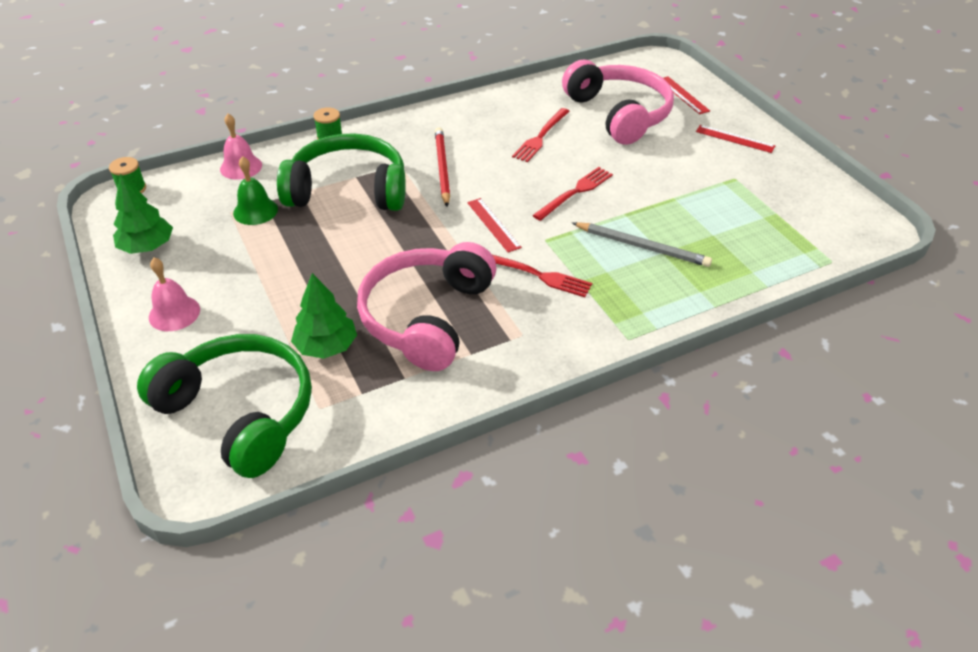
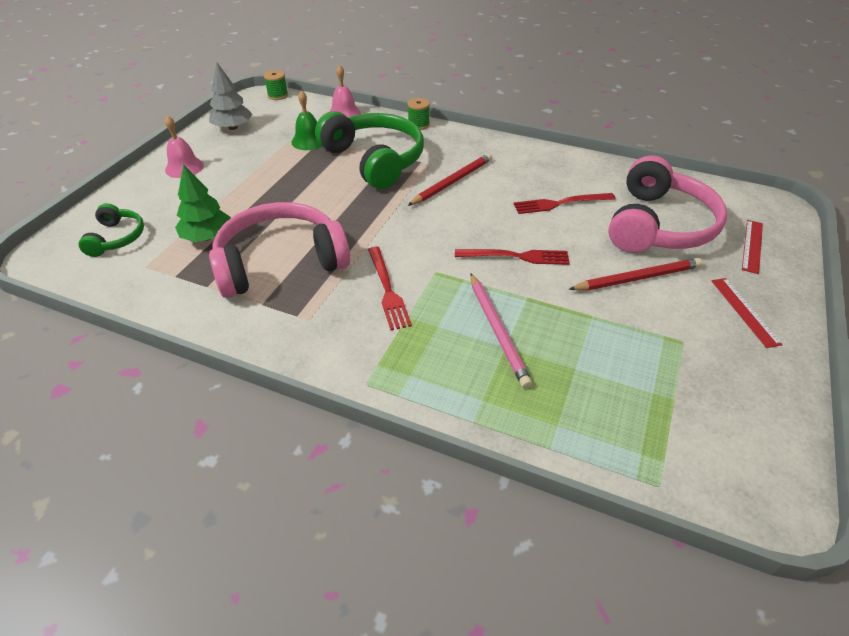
camera: 50 degrees right, 0 degrees up
green tree [113,174,173,254] -> grey tree [209,63,252,130]
green headphones [137,334,312,478] -> green headphones [79,203,144,257], size x0.51
red ruler [467,198,522,253] -> none
grey pencil [572,222,712,267] -> pink pencil [470,273,532,389]
none -> red pencil [569,258,703,290]

